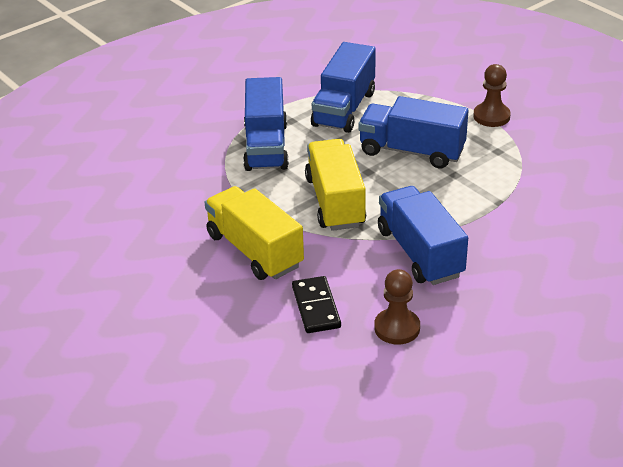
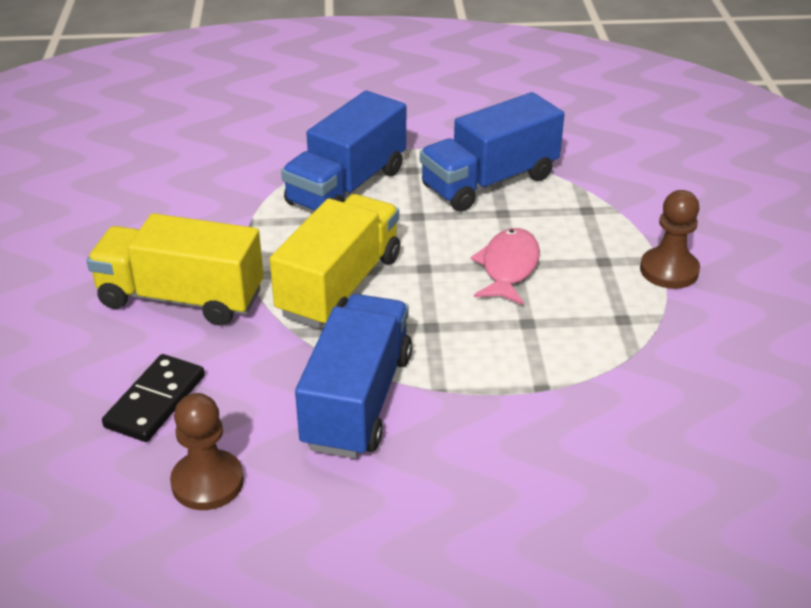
camera: 35 degrees right, 0 degrees up
yellow truck [205,186,304,280] -> yellow truck turned 75 degrees counterclockwise [87,213,264,326]
blue truck [358,96,469,168] -> pink fish [470,228,540,305]

